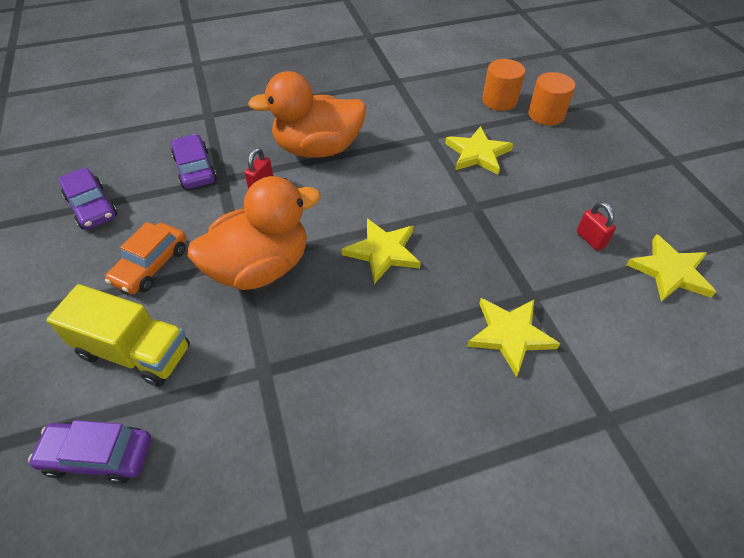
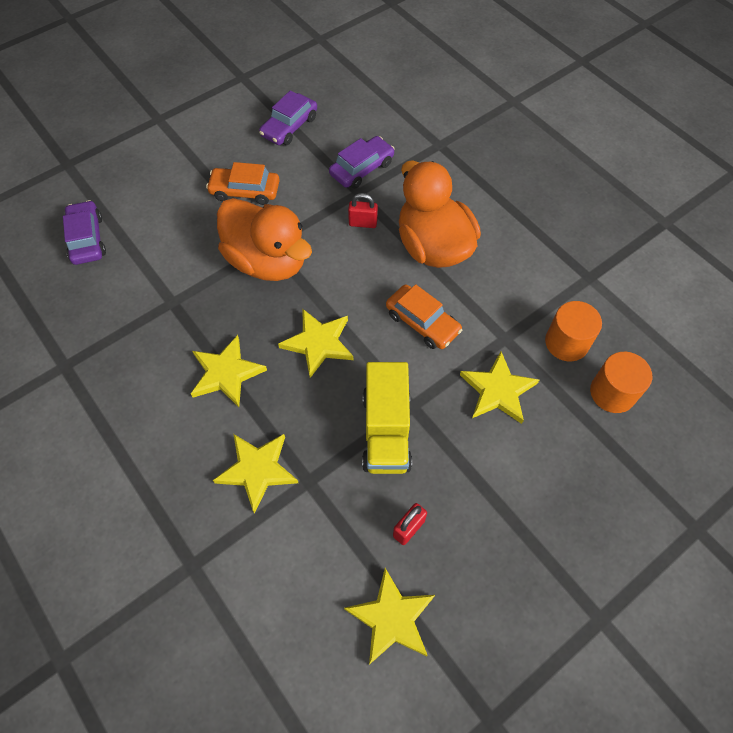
camera: 70 degrees right, 10 degrees up
yellow truck [46,284,190,387] -> yellow truck moved to [362,362,412,474]
orange cylinder [528,72,575,125] -> orange cylinder moved to [545,301,602,362]
none -> yellow star [191,335,267,407]
none -> orange car [386,284,462,349]

